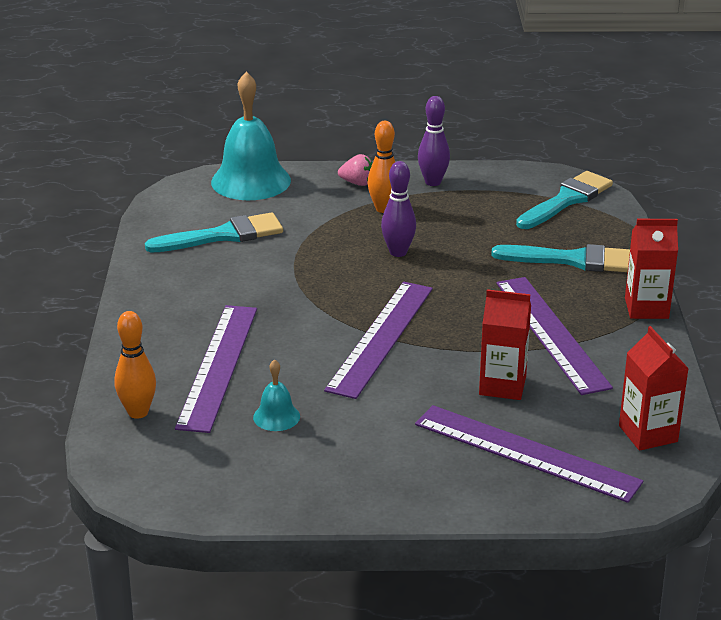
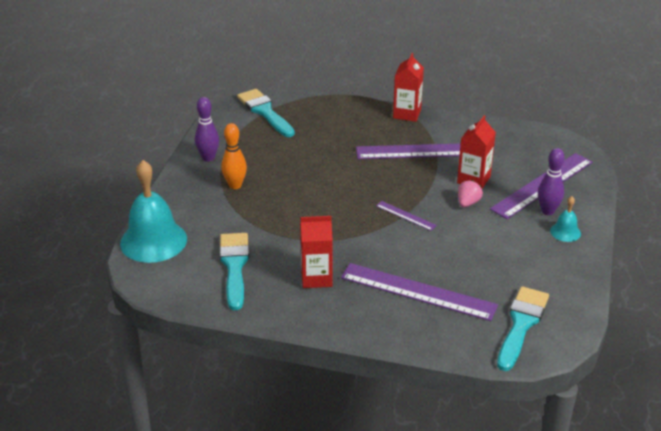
camera: 75 degrees left, 5 degrees up
orange bowling pin [115,311,156,419] -> none
turquoise bell [253,359,300,431] -> turquoise bell moved to [550,196,581,242]
purple ruler [324,282,433,399] -> purple ruler [376,201,437,231], size x0.46
pink strawberry [338,154,372,186] -> pink strawberry moved to [458,180,483,207]
purple bowling pin [381,161,416,257] -> purple bowling pin moved to [538,148,565,215]
turquoise brush [491,244,630,272] -> turquoise brush moved to [497,286,549,371]
red carton [619,326,689,451] -> red carton moved to [300,216,333,288]

